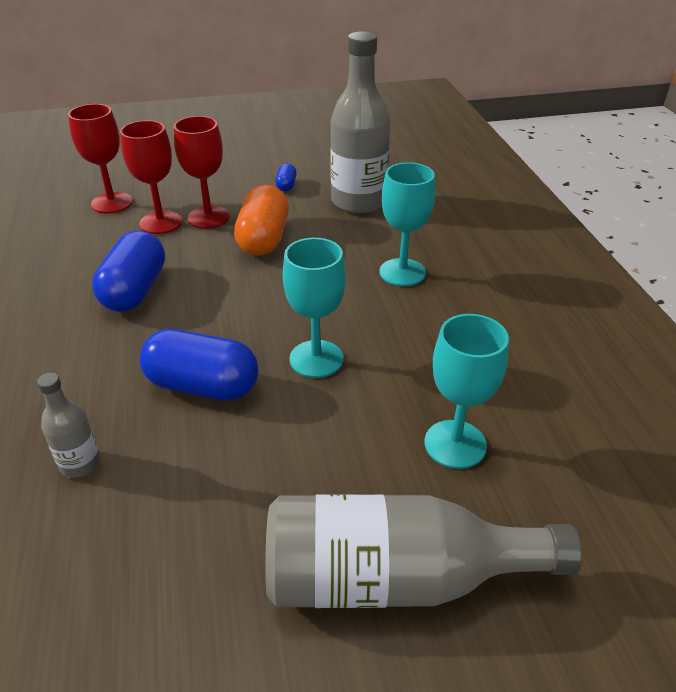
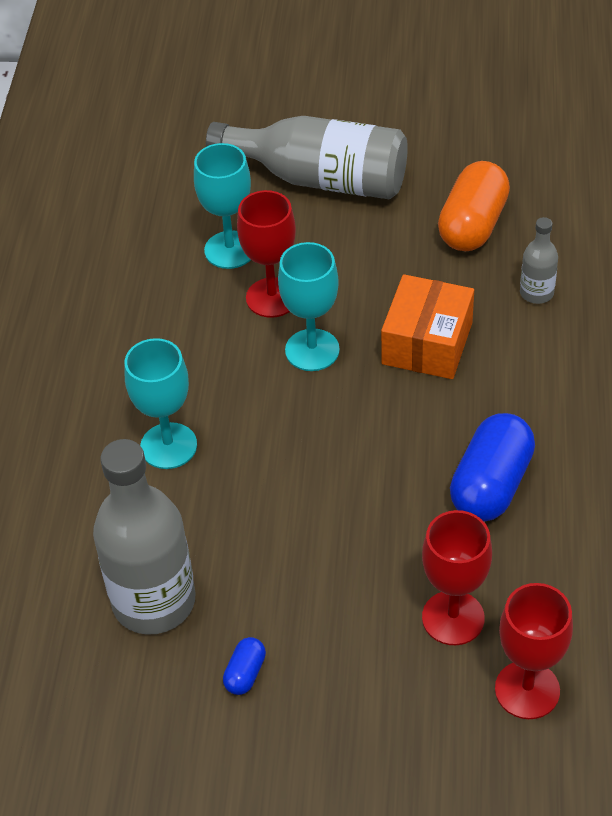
camera: 160 degrees left, 10 degrees up
blue capsule [140,329,259,400] -> orange box [381,274,474,379]
red goblet [174,116,230,229] -> red goblet moved to [237,190,296,318]
orange capsule [234,185,289,256] -> orange capsule moved to [438,161,510,251]

